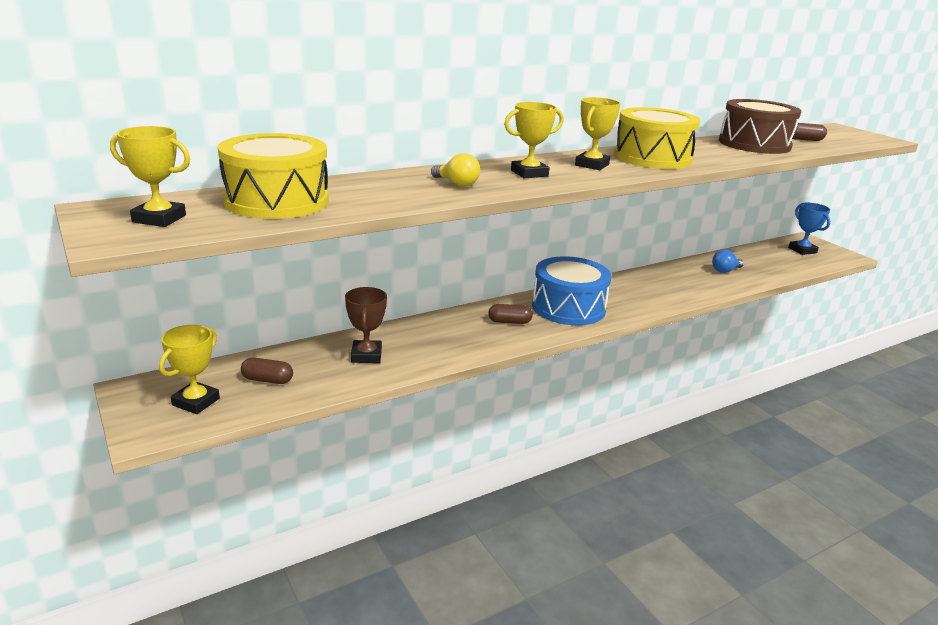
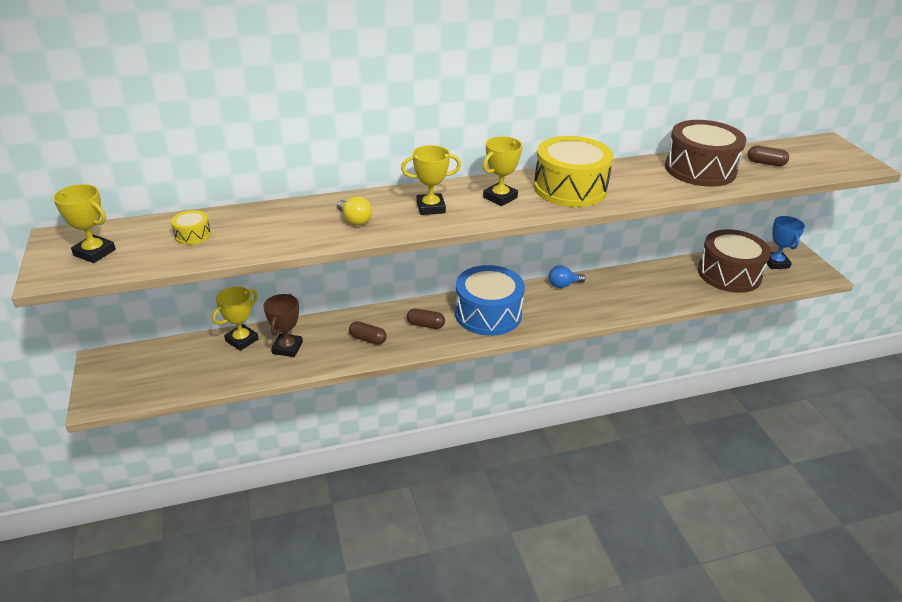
camera: 15 degrees right, 10 degrees up
yellow trophy [159,325,220,414] -> yellow trophy moved to [212,286,259,351]
yellow drum [218,133,329,219] -> yellow drum [171,210,211,245], size x0.42
brown capsule [241,358,293,384] -> brown capsule moved to [349,321,387,345]
blue light bulb [712,250,744,273] -> blue light bulb moved to [549,265,586,288]
none -> brown drum [698,229,771,293]

